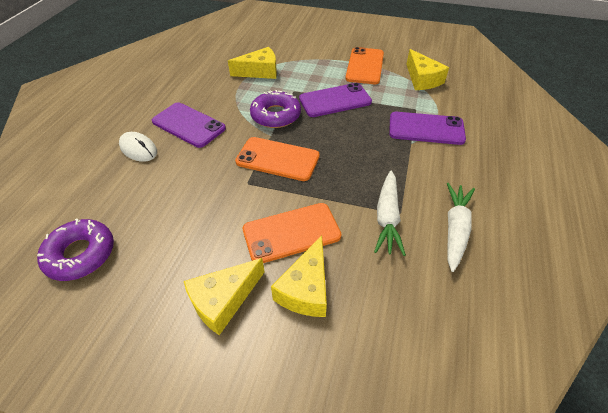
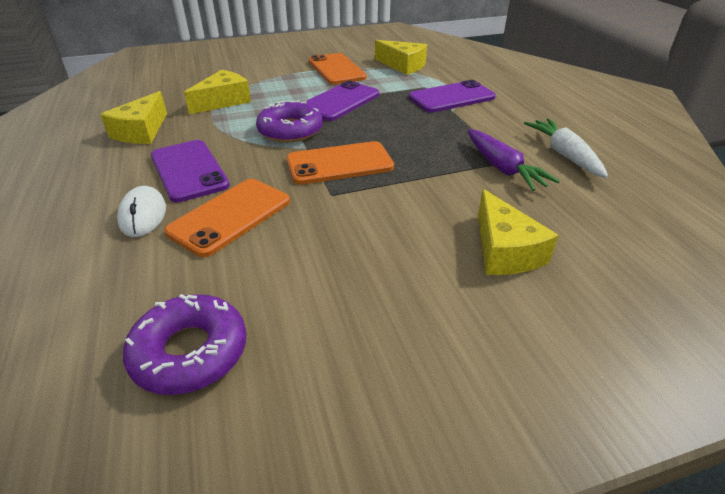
camera: 35 degrees left, 10 degrees down
white mouse [119,132,157,162] -> white mouse turned 75 degrees clockwise [117,186,166,237]
purple phone [152,102,226,148] -> purple phone turned 60 degrees clockwise [151,140,230,202]
yellow cheese [184,258,265,335] -> yellow cheese moved to [100,91,167,144]
orange phone [243,203,341,263] -> orange phone moved to [164,179,290,257]
white carrot [374,171,406,256] -> purple carrot [468,129,560,191]

